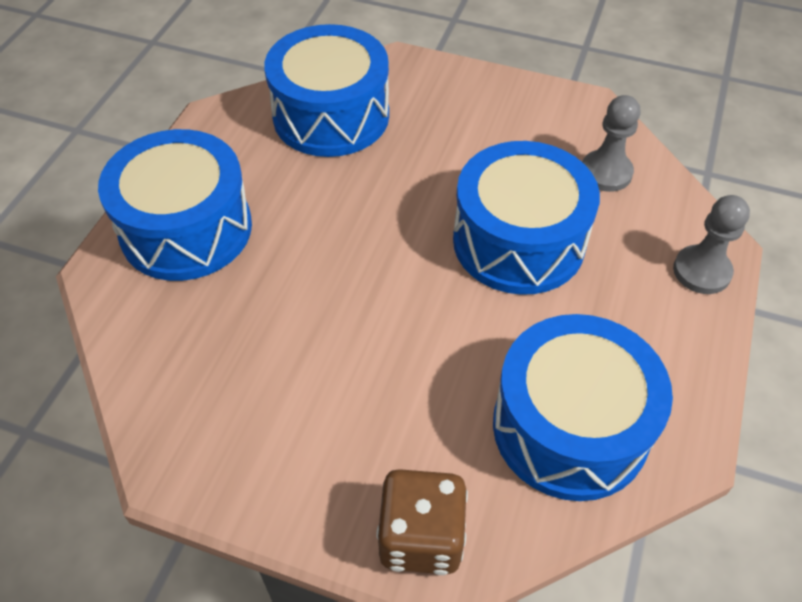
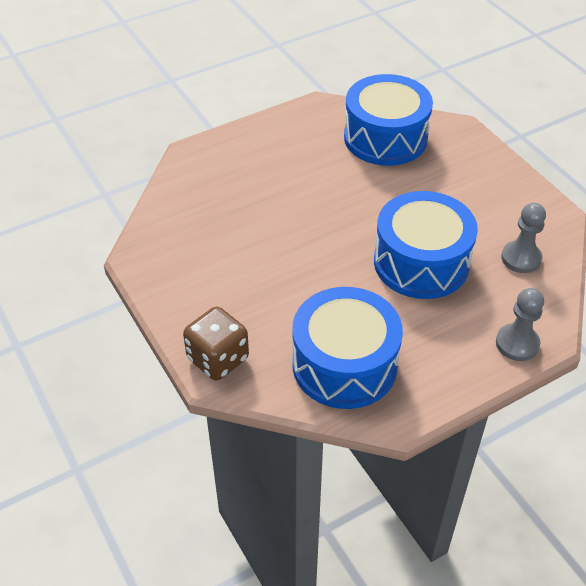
camera: 40 degrees right, 5 degrees down
blue drum [98,129,252,281] -> none

